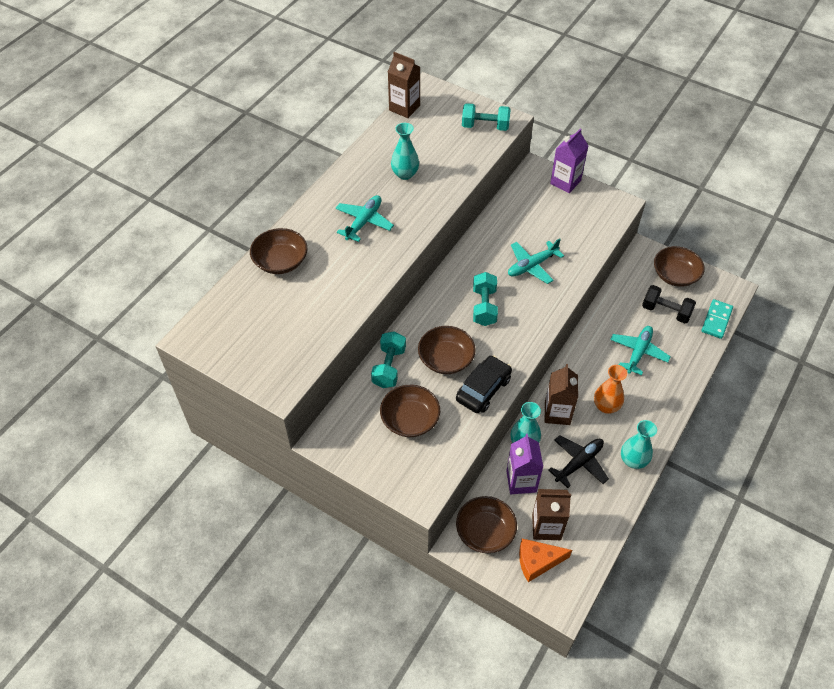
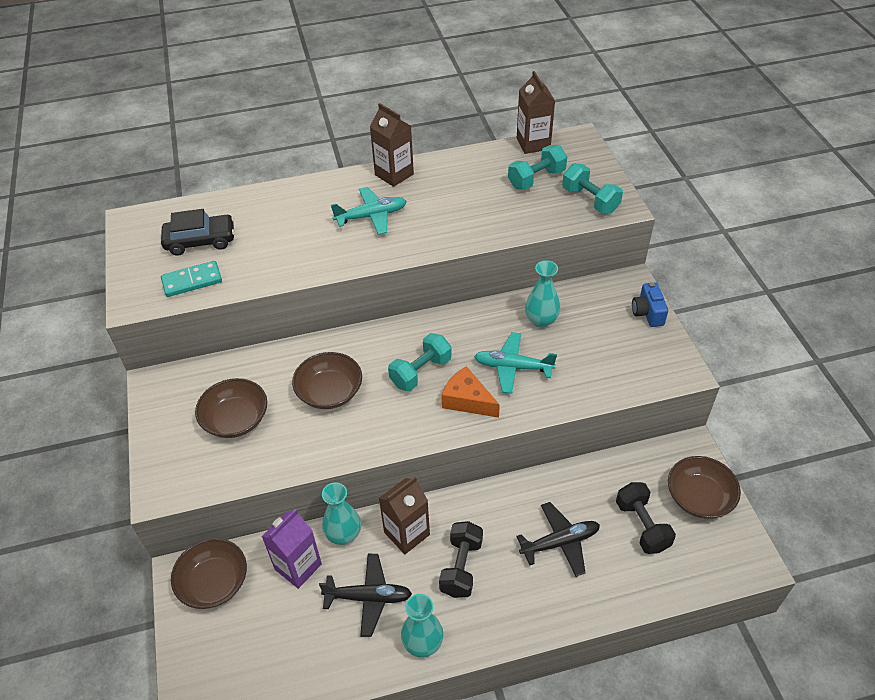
camera: 45 degrees right, 5 degrees down
brown bowl [250,228,308,274] -> none
turquoise dumbbell [371,331,406,388] -> turquoise dumbbell moved to [508,145,567,190]
turquoise vase [391,123,419,180] -> turquoise vase moved to [525,260,560,327]
black car [456,355,512,413] -> black car moved to [161,209,235,256]
orange cheese [519,539,572,582] -> orange cheese moved to [442,366,500,418]
brown carton [532,489,571,540] -> brown carton moved to [370,103,414,187]
purple carton [550,129,588,193] -> blue camera [632,282,668,327]
orange vase [594,365,627,414] -> black dumbbell [439,521,483,598]
turquoise plane [610,326,671,375] -> black plane [516,502,600,577]
turquoise domino [701,299,733,339] -> turquoise domino moved to [161,261,222,297]

